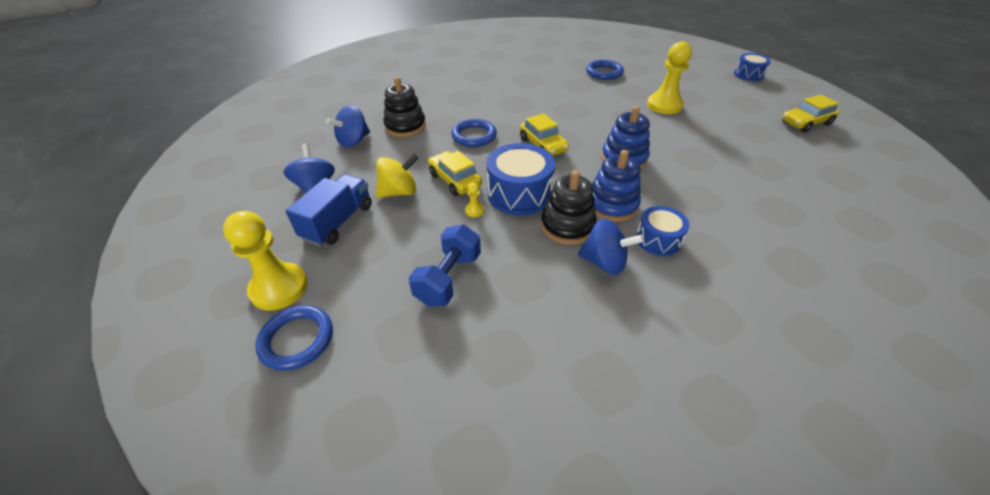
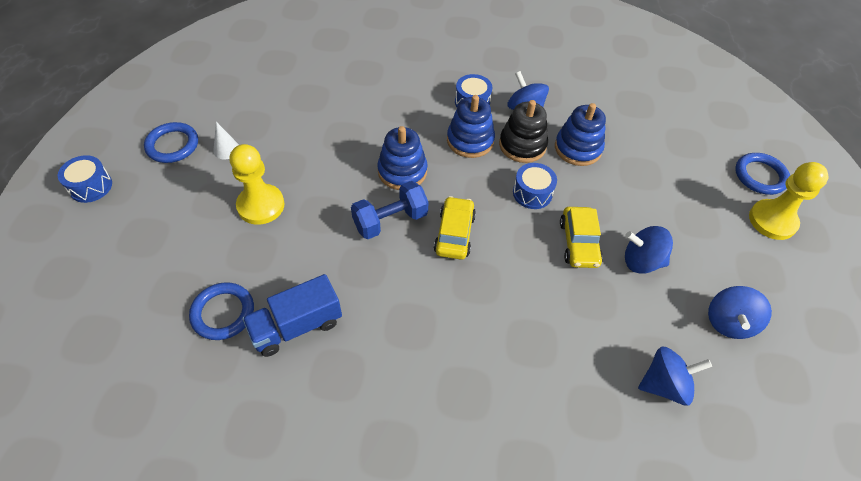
camera: 145 degrees left, 10 degrees up
blue truck [286,174,372,246] -> blue truck moved to [242,274,342,357]
yellow spinning top [376,154,418,198] -> blue spinning top [625,226,673,274]
black stacking toy [383,77,426,137] -> none
blue dumbbell [409,224,481,306] -> blue dumbbell moved to [351,181,428,239]
blue ring [451,119,497,147] -> blue ring moved to [144,122,198,163]
yellow pawn [465,183,484,217] -> none
blue drum [487,143,555,215] -> blue drum [513,163,557,209], size x0.61
yellow car [782,94,840,133] -> none
none -> white cone [213,122,239,160]
none -> blue stacking toy [555,103,606,166]

